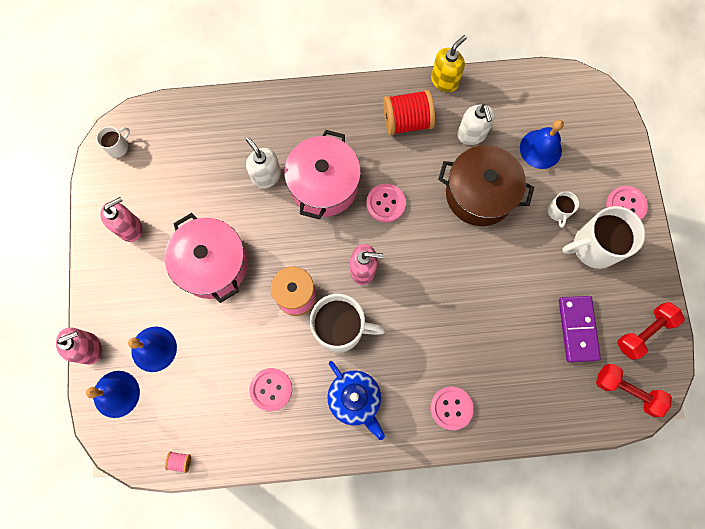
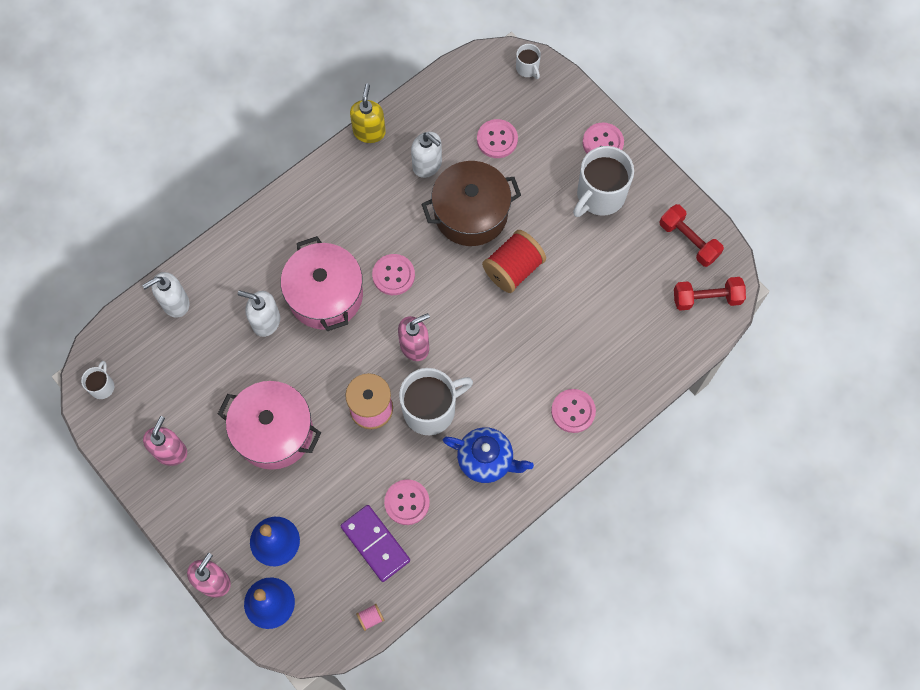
camera: 35 degrees left, 5 degrees down
red spool [383,90,435,136] -> red spool moved to [482,230,546,293]
blue bell [520,120,564,169] -> pink button [477,119,518,158]
white mug [548,191,579,228] -> white mug moved to [516,44,541,79]
purple domino [559,296,601,362] -> purple domino moved to [341,505,410,582]
red dumbbell [617,302,685,360] -> red dumbbell turned 60 degrees counterclockwise [660,204,724,267]
none -> white soap dispenser [142,272,189,318]

